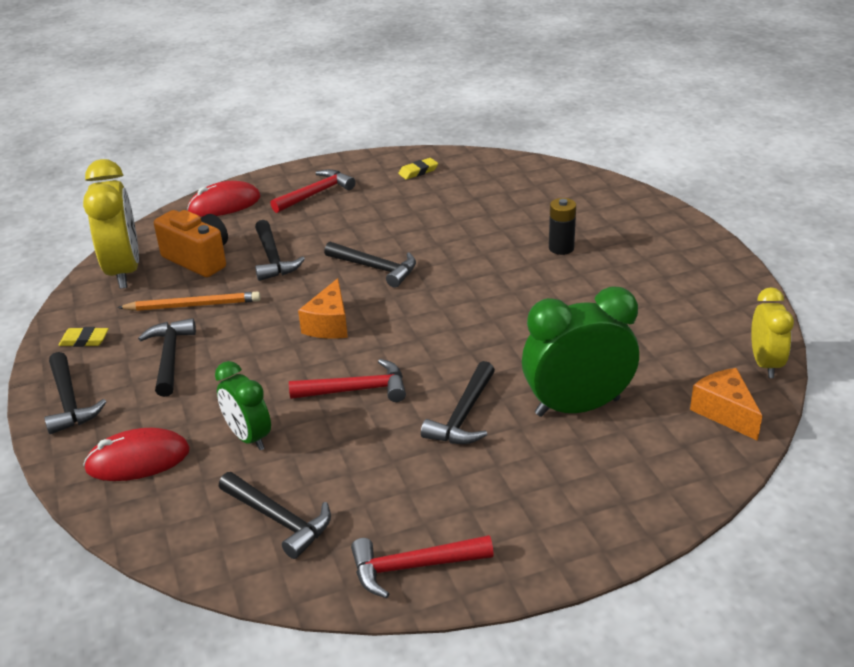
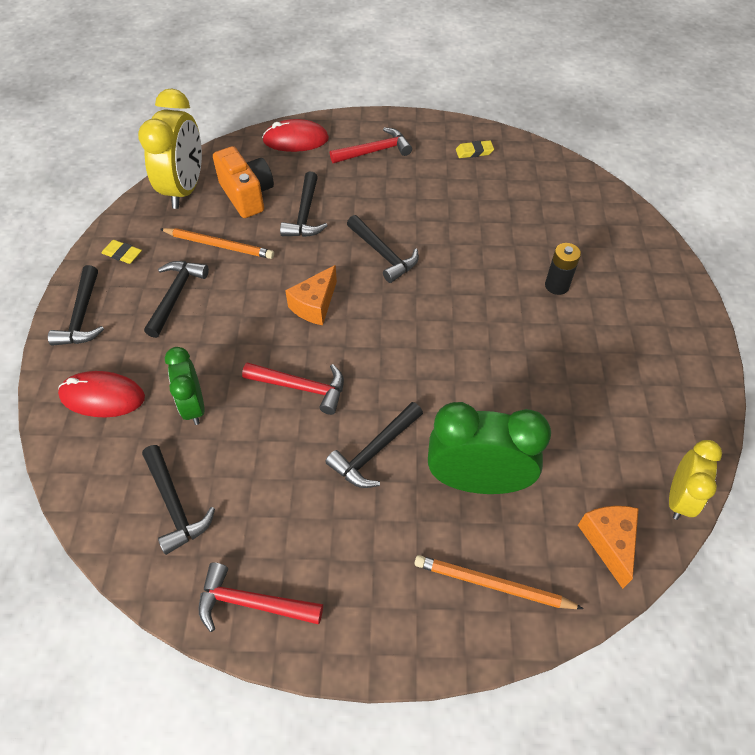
camera: 20 degrees right, 20 degrees up
none -> orange pencil [414,555,584,609]

